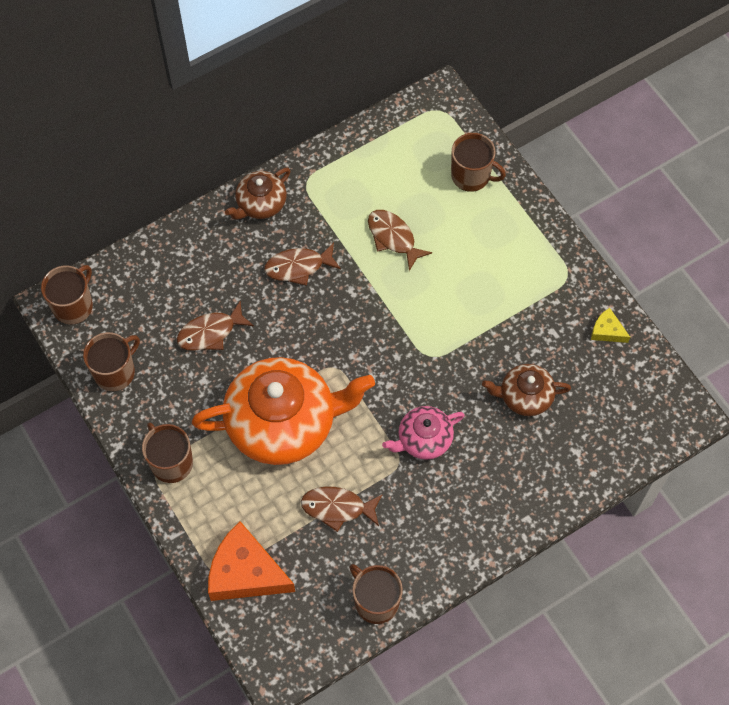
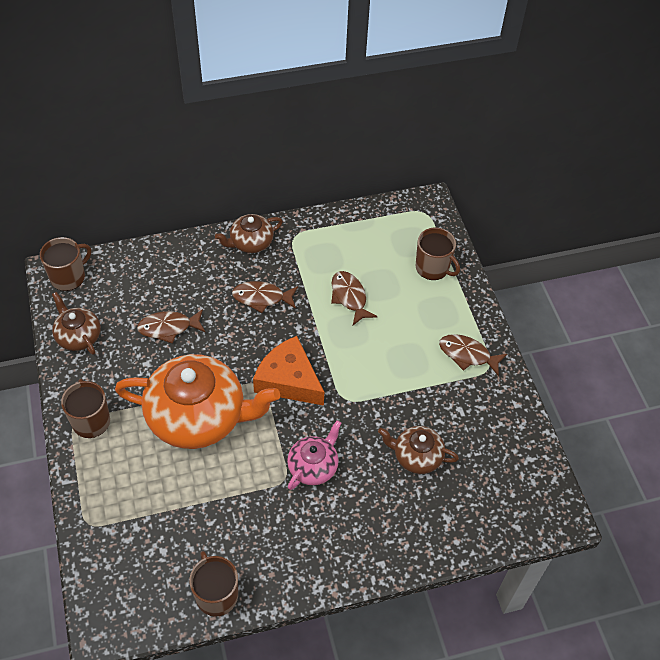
camera: 15 degrees right, 10 degrees down
brown mug [83,332,140,391] -> brown teapot [52,292,101,355]
orange cheese [208,521,295,601] -> orange cheese moved to [253,336,324,406]
brown fish [301,487,383,532] -> brown fish moved to [439,334,507,376]
pink teapot [382,406,465,460] -> pink teapot turned 135 degrees clockwise [287,420,341,490]
yellow cheese [591,308,630,343] -> none

